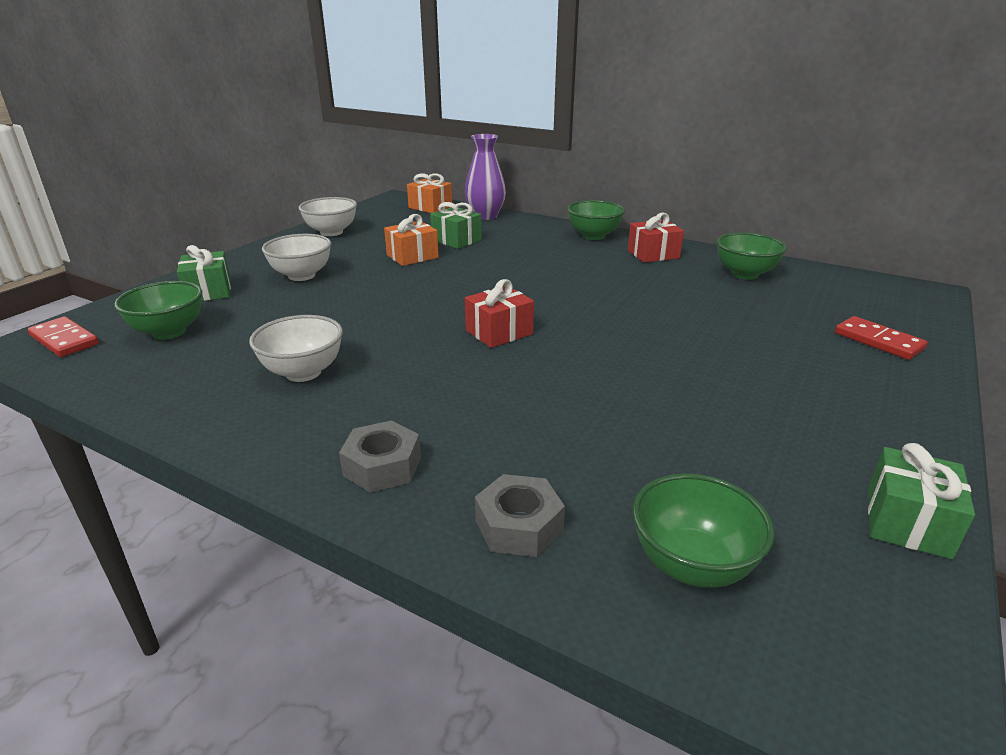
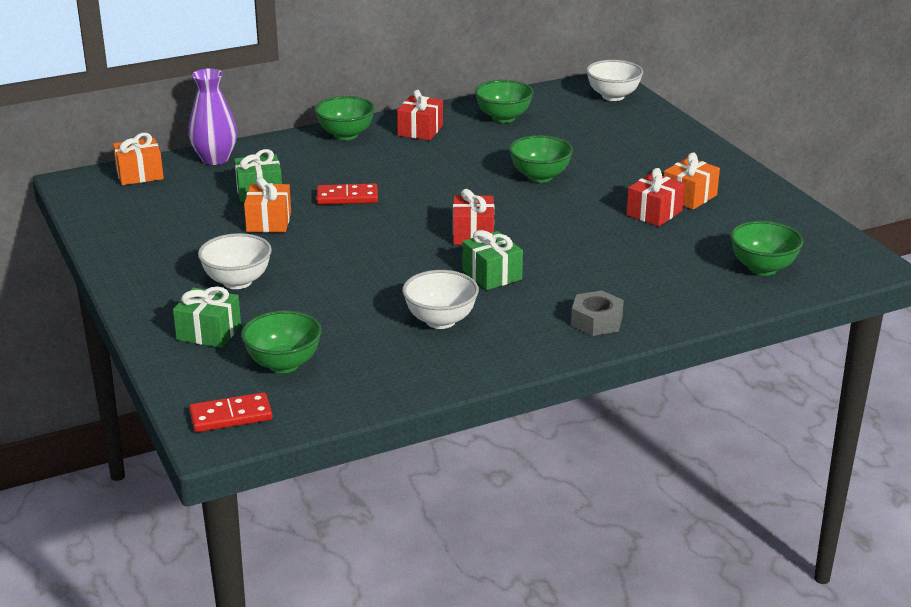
camera: 55 degrees left, 0 degrees up
white bowl [299,197,357,236] -> white bowl moved to [586,60,643,101]
grey nut [475,474,565,557] -> none
red domino [835,316,927,360] -> red domino moved to [317,183,378,205]
green gift [868,443,975,559] -> green gift moved to [462,230,523,290]
none -> green bowl [509,135,573,183]
none -> red gift [626,168,685,226]
none -> orange gift [664,152,720,210]

